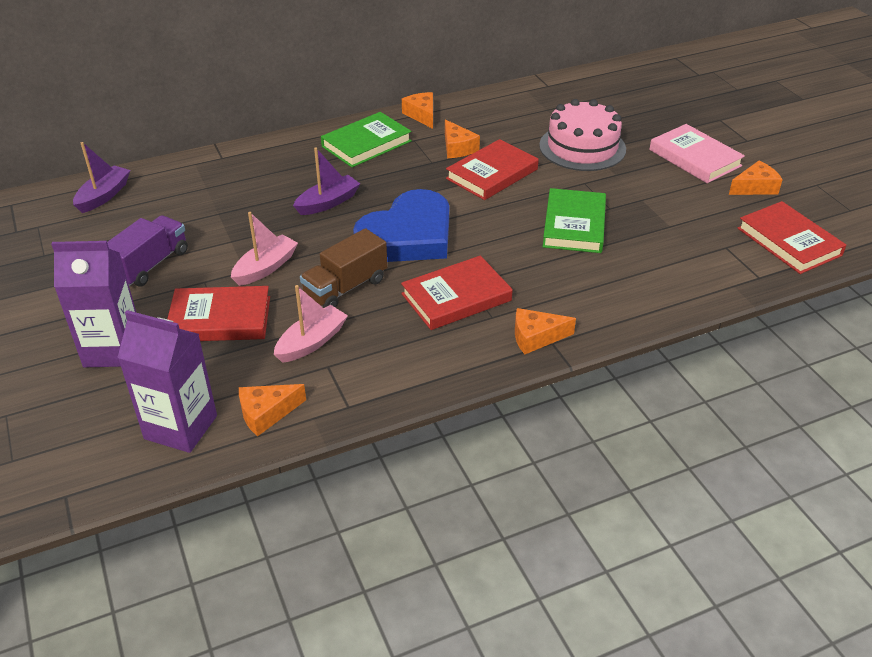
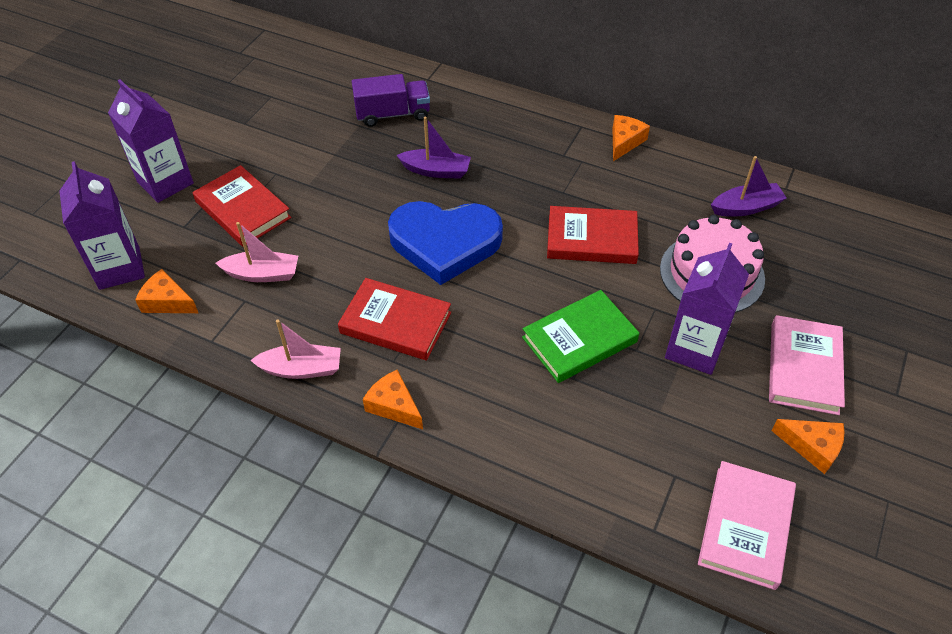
camera: 50 degrees right, 10 degrees up
purple boat [73,142,130,213] -> purple boat moved to [711,156,787,216]
purple truck [107,215,188,287] -> purple truck moved to [352,74,430,127]
pink boat [231,212,298,286] -> pink boat moved to [251,320,341,379]
brown truck [300,228,387,308] -> none
green book [321,112,412,167] -> none
orange cheese [445,119,480,158] -> none
red book [737,201,846,274] -> pink book [698,461,796,590]
none -> purple carton [665,243,749,375]

